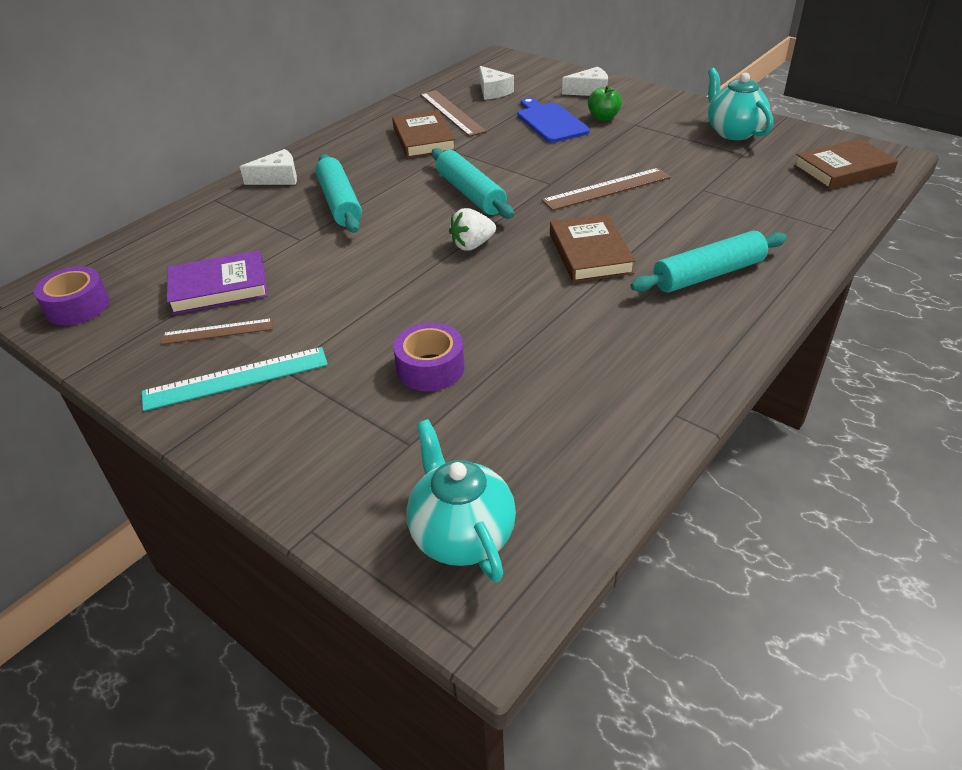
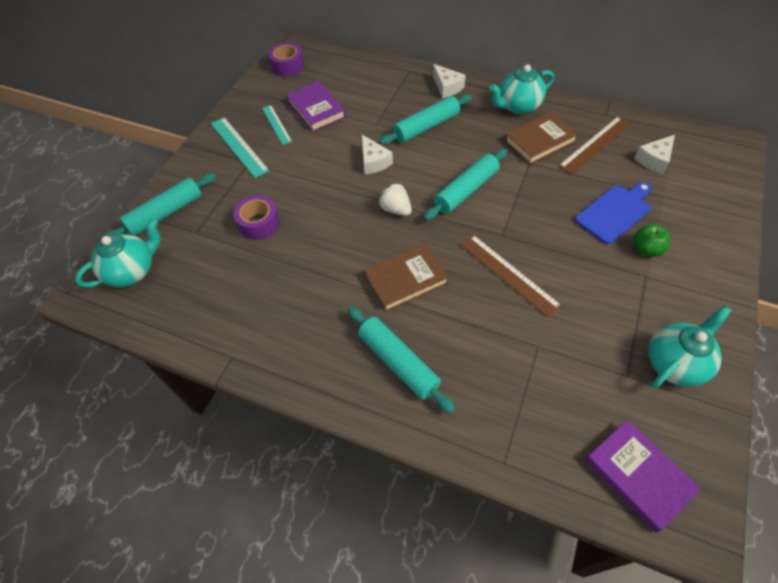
camera: 75 degrees right, 15 degrees up
brown ruler [161,318,273,345] -> turquoise ruler [262,105,292,145]
white cheese [562,67,608,96] -> white cheese moved to [362,135,393,175]
brown book [794,138,898,190] -> purple book [585,420,701,533]
none -> turquoise rolling pin [105,173,216,236]
none -> turquoise teapot [489,64,554,114]

